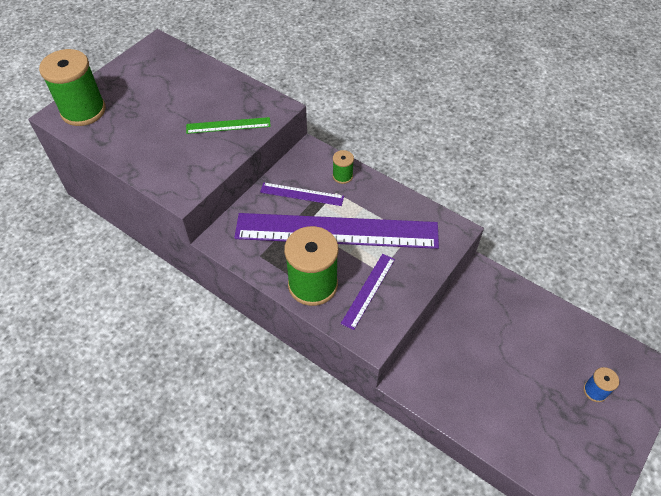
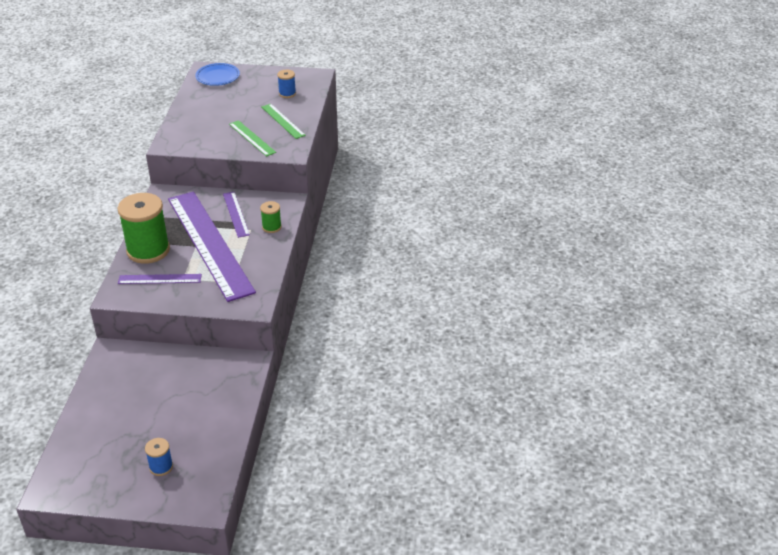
camera: 60 degrees right, 15 degrees down
green spool [39,49,106,126] -> blue plate [195,63,240,86]
none -> green ruler [261,104,306,139]
none -> blue spool [277,70,296,98]

